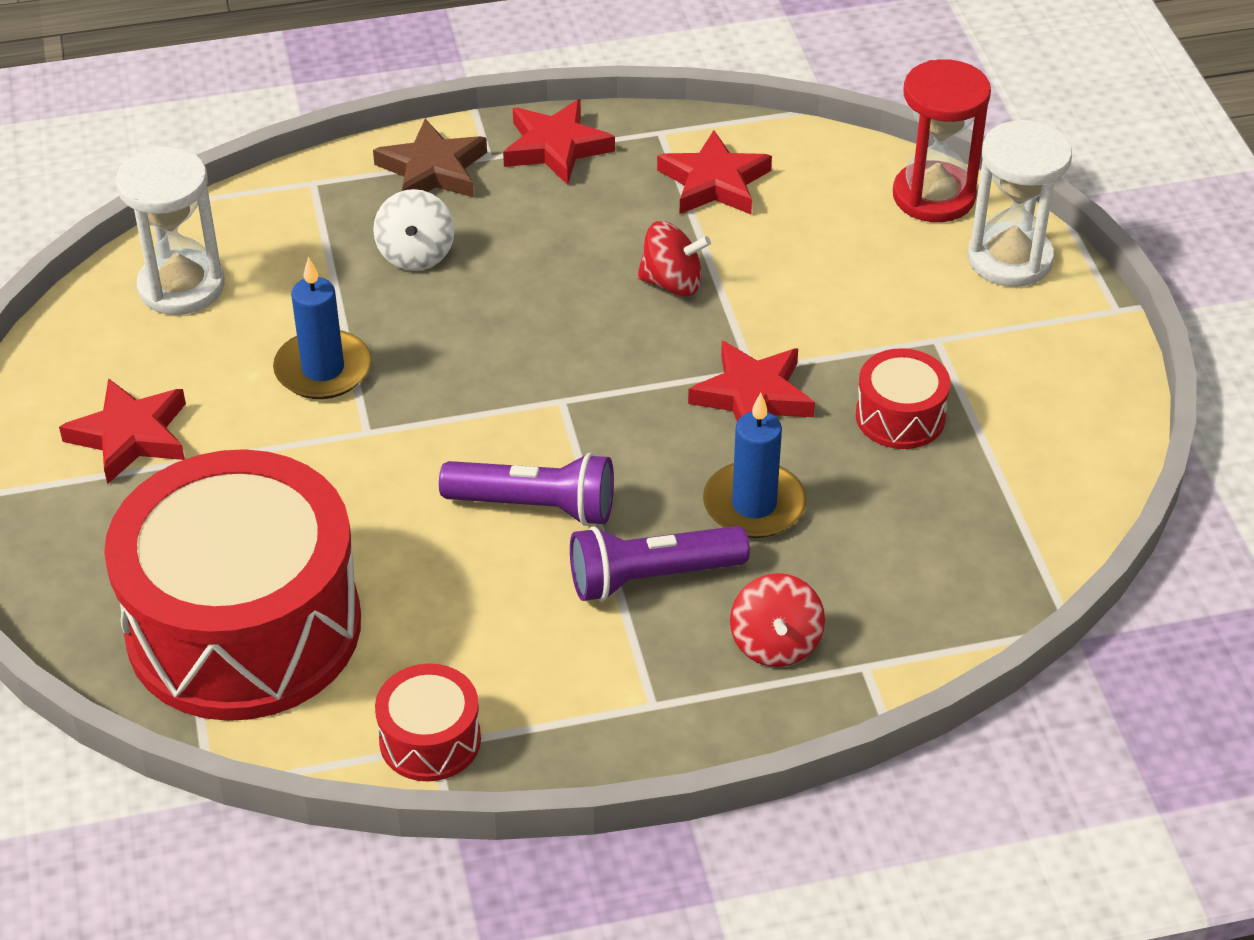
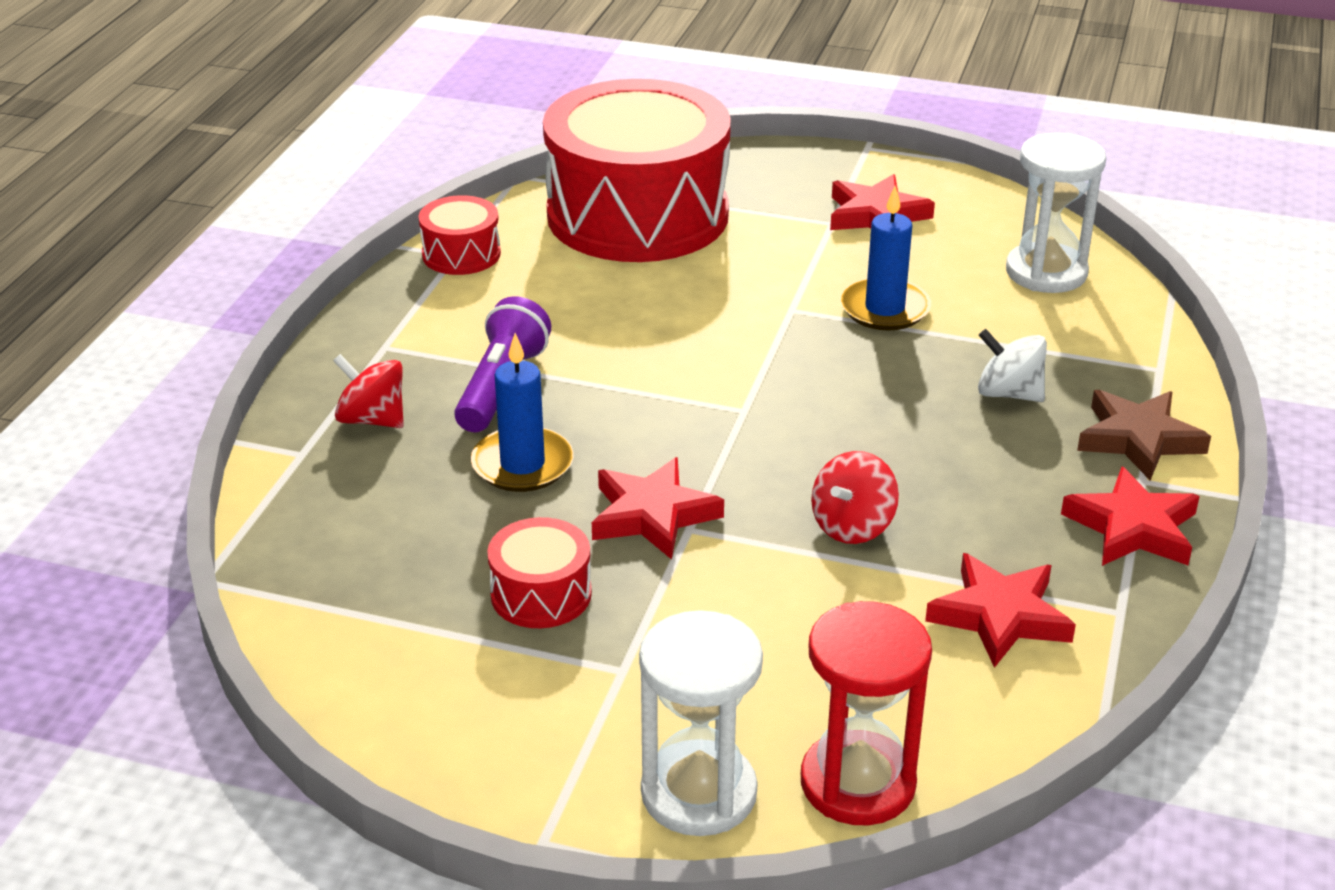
camera: 120 degrees right, 10 degrees down
purple flashlight [439,453,614,526] -> none

